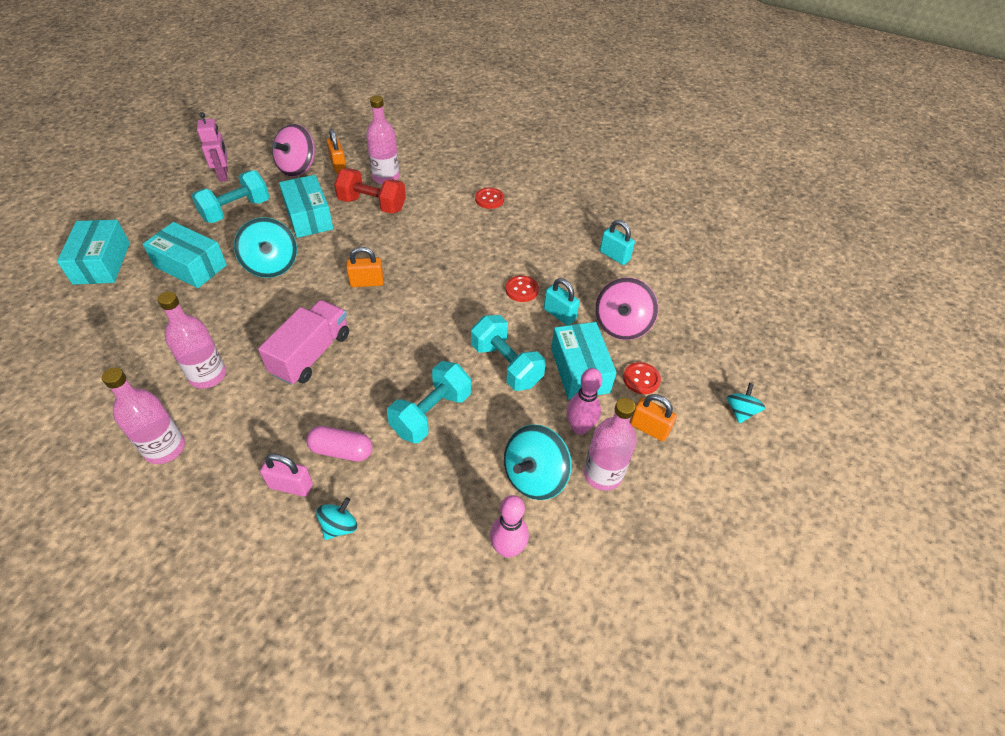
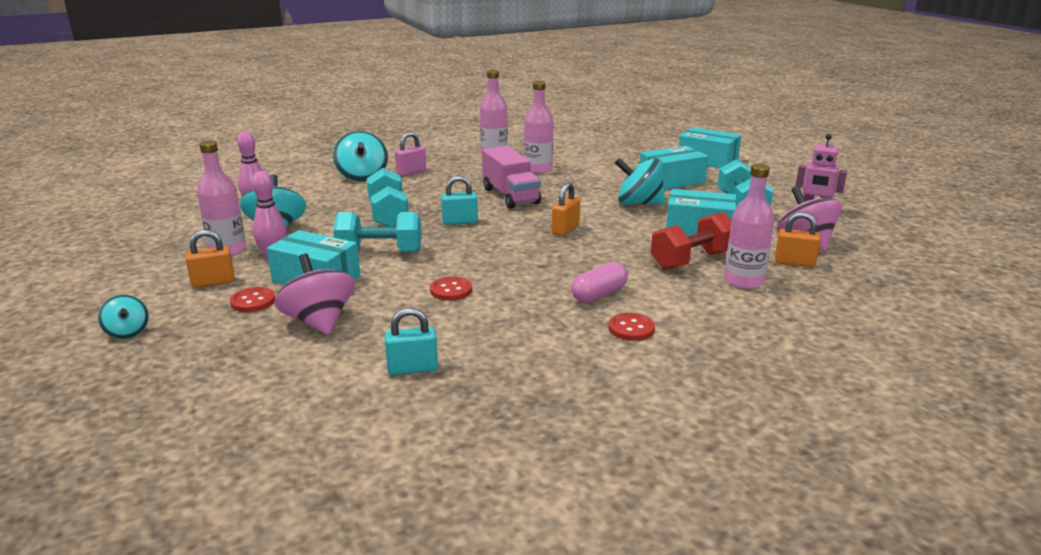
camera: 130 degrees right, 25 degrees down
pink capsule [306,426,373,462] -> pink capsule moved to [571,262,628,303]
turquoise spinning top [316,497,357,540] -> turquoise spinning top [333,131,388,182], size x1.80
turquoise padlock [544,278,580,325] -> turquoise padlock moved to [441,176,478,225]

